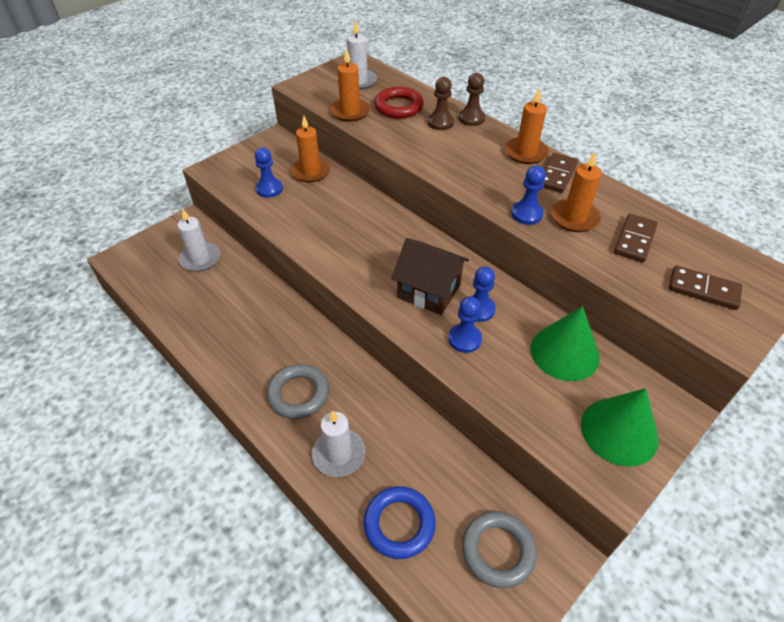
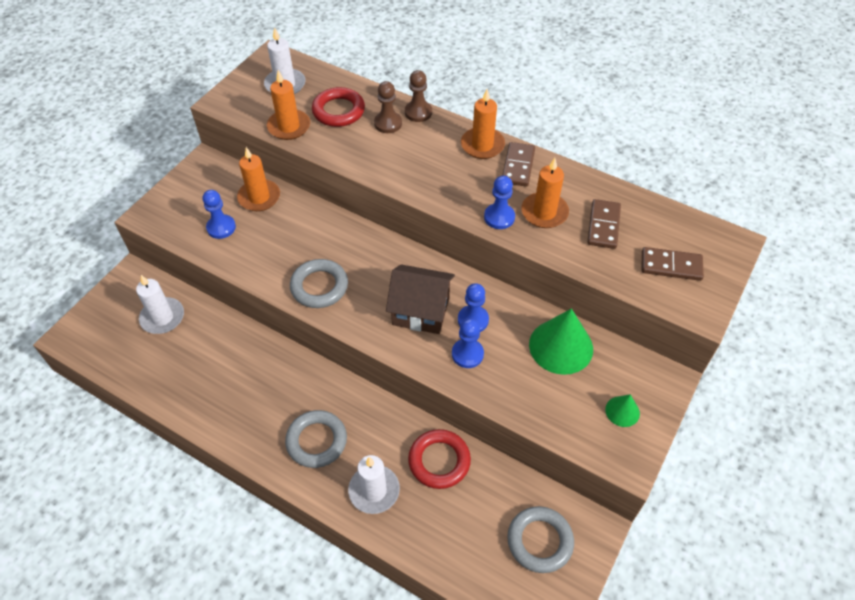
camera: 15 degrees left, 5 degrees up
blue ring [363,486,436,559] -> none
green cone [581,388,659,467] -> green cone [605,394,640,427], size x0.51
none -> grey ring [290,259,348,308]
none -> red ring [408,429,471,489]

